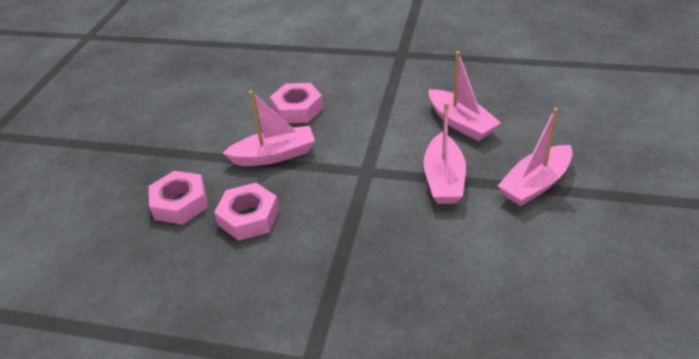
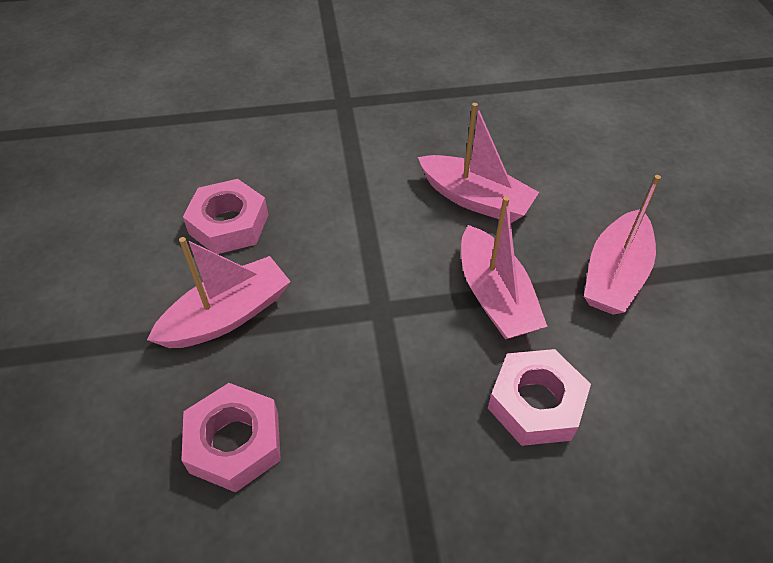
camera: 25 degrees left, 10 degrees up
pink nut [149,171,208,224] -> pink nut moved to [488,349,591,446]

